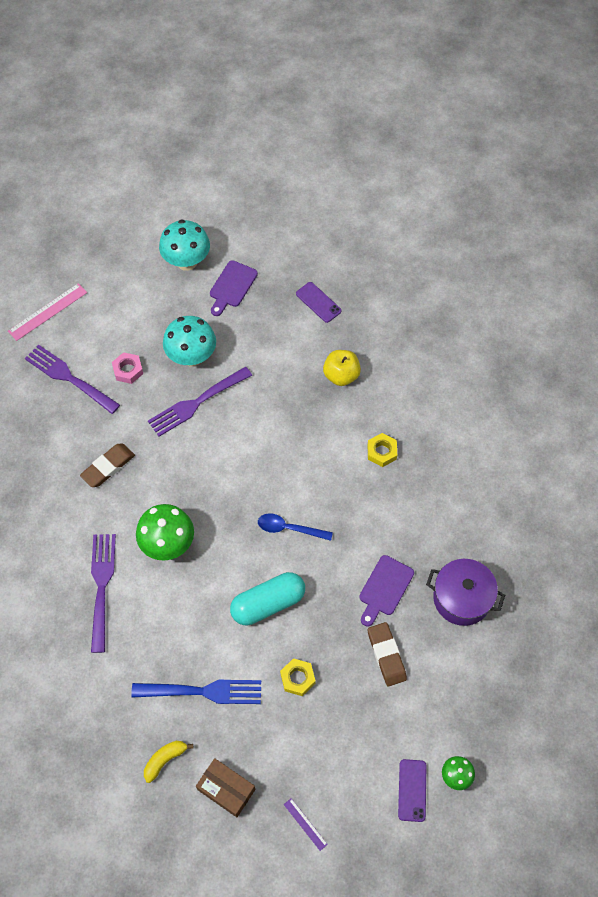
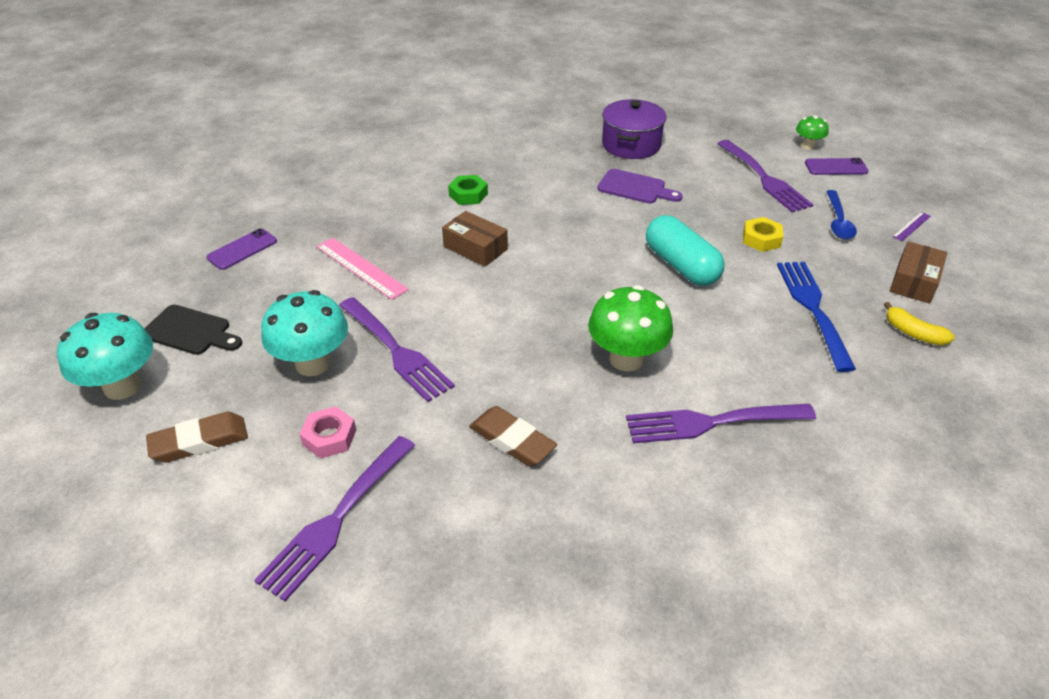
camera: 95 degrees left, 20 degrees down
pink ruler [8,283,87,341] -> pink ruler moved to [316,238,409,300]
purple cutting board [210,260,258,316] -> black cutting board [144,305,242,355]
blue spoon [258,513,333,541] -> blue spoon moved to [826,190,857,239]
yellow apple [323,350,361,386] -> none
yellow nut [368,433,397,467] -> green nut [448,175,488,205]
brown eraser [368,622,407,686] -> brown eraser moved to [146,411,248,463]
none -> brown box [442,211,508,267]
none -> purple fork [717,140,813,212]

